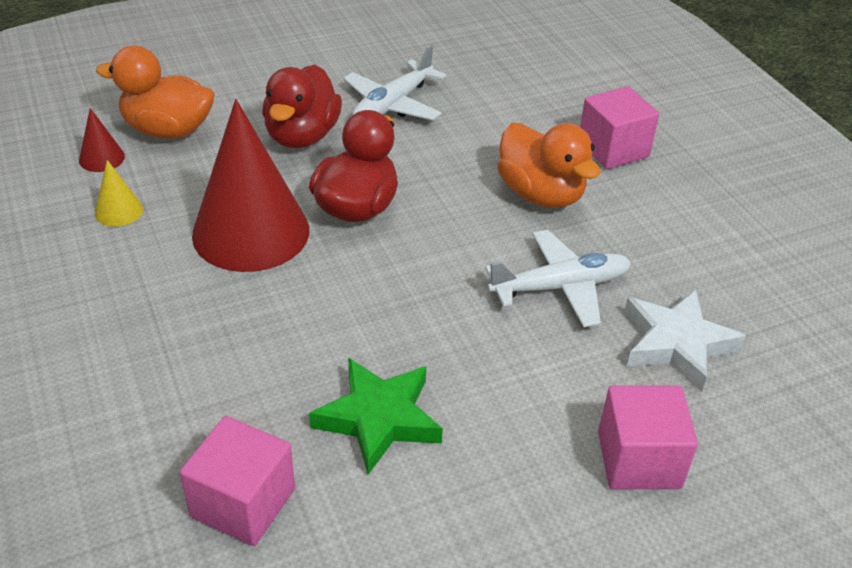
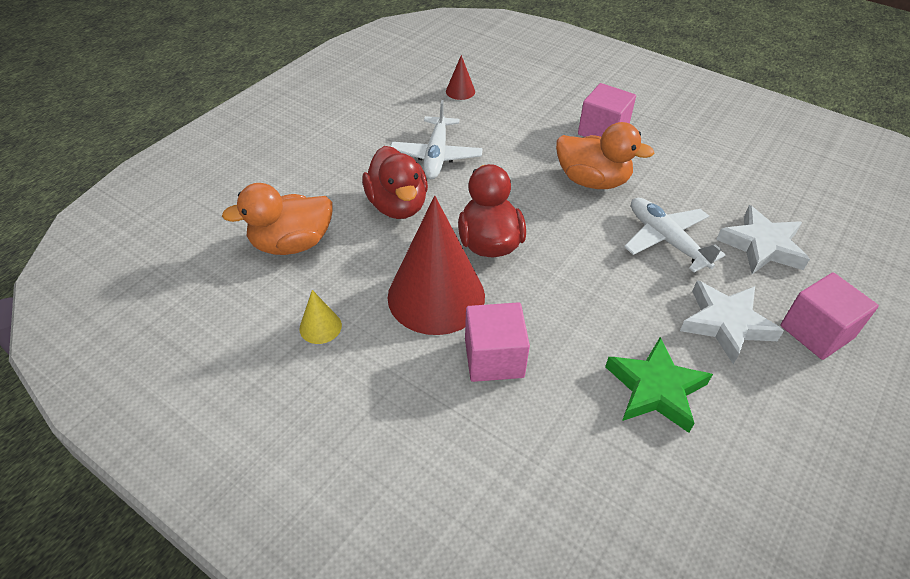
camera: 30 degrees left, 5 degrees up
red cone [79,108,125,172] -> red cone moved to [446,55,475,100]
pink cube [180,416,295,546] -> pink cube moved to [465,302,530,382]
white plane [485,230,631,327] -> white plane turned 75 degrees counterclockwise [624,198,725,272]
none -> white star [680,280,784,364]

